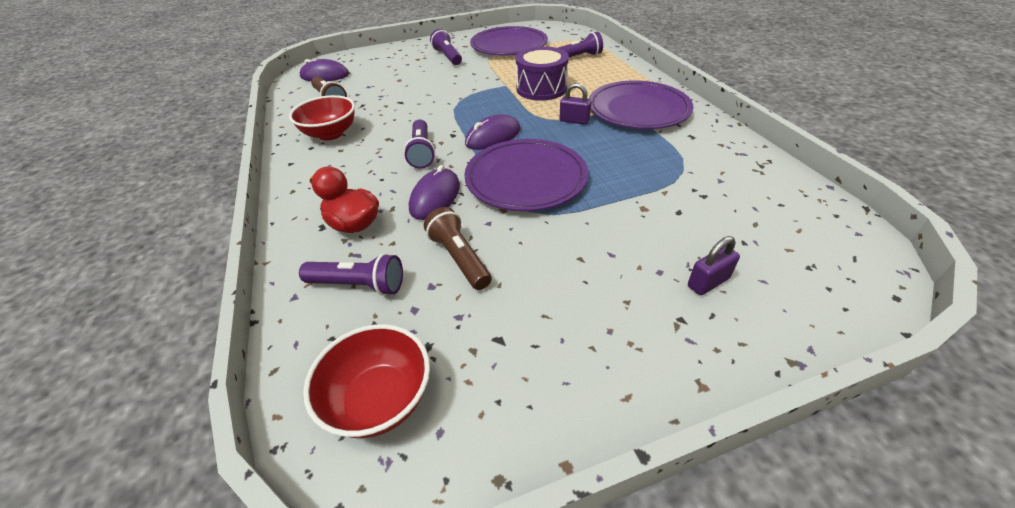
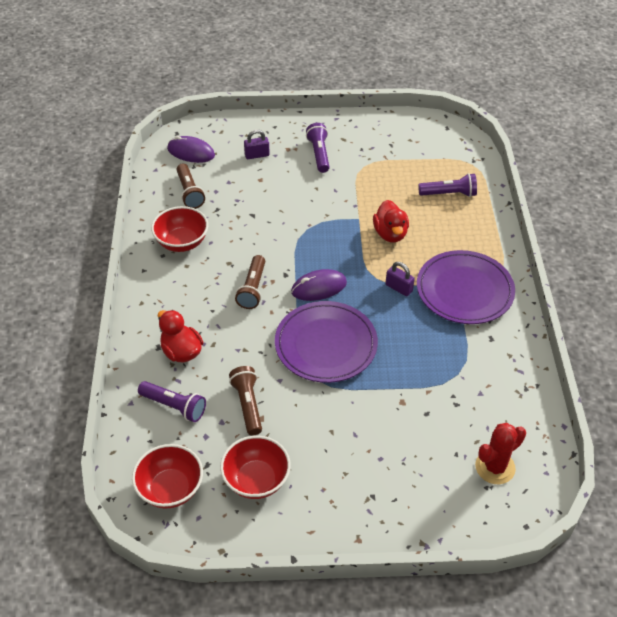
camera: 15 degrees right, 5 degrees up
purple flashlight [404,119,435,169] -> brown flashlight [235,255,265,309]
purple mouse [409,165,460,220] -> none
purple plate [470,26,548,56] -> none
purple drum [516,47,569,101] -> red duck [373,200,409,243]
purple padlock [688,236,740,295] -> purple padlock moved to [244,130,270,159]
none -> red bowl [220,436,291,499]
none -> red cactus [475,423,526,484]

